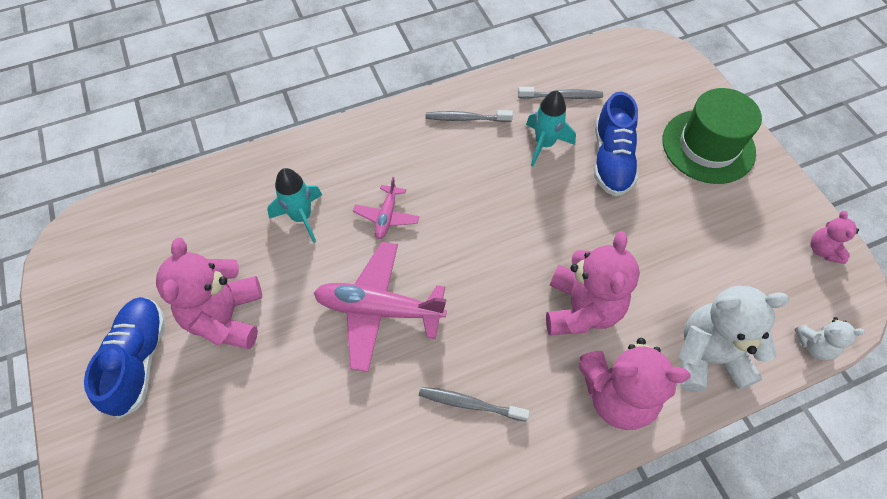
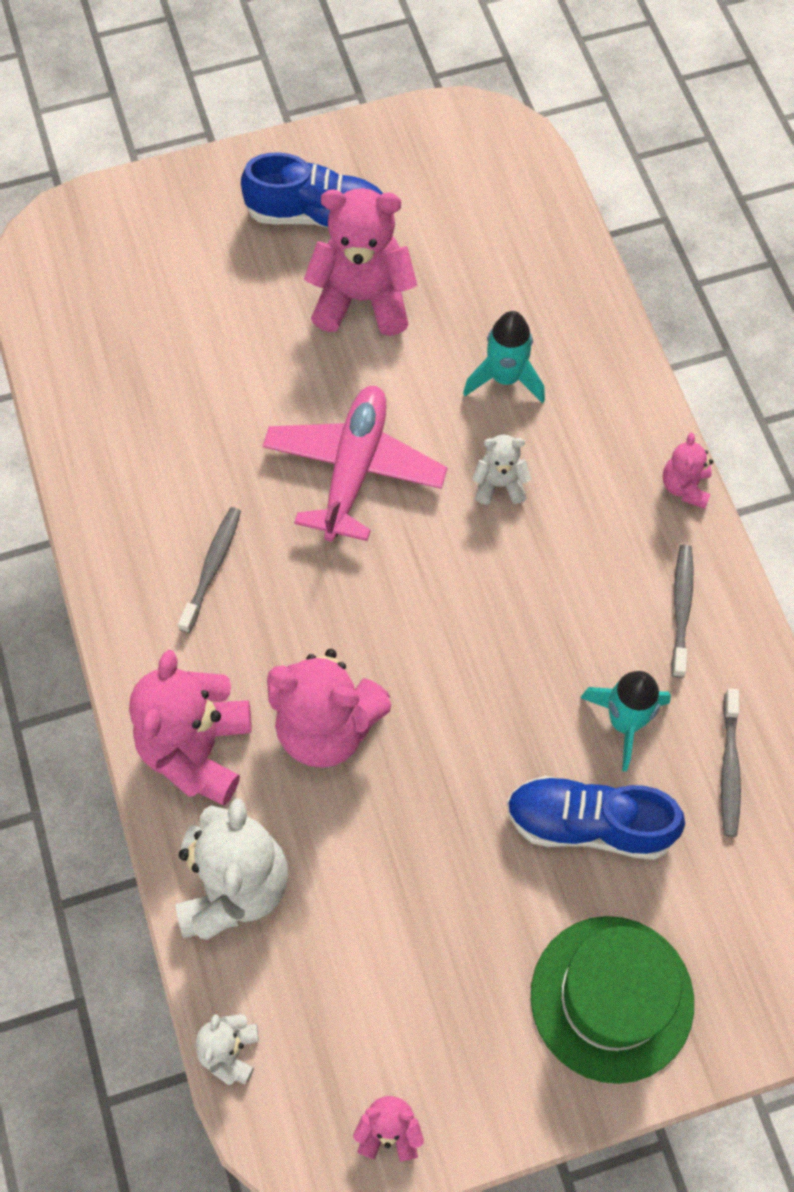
camera: 95 degrees right, 5 degrees up
pink plane [353,177,419,239] -> white teddy bear [472,434,532,504]
none -> pink teddy bear [663,433,713,509]

